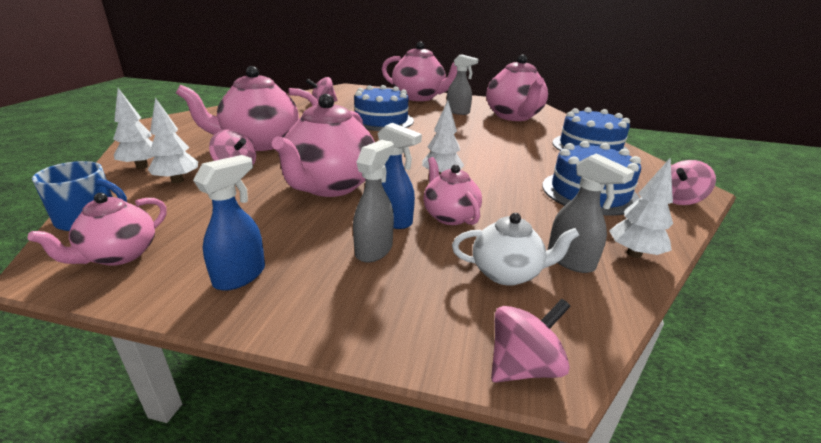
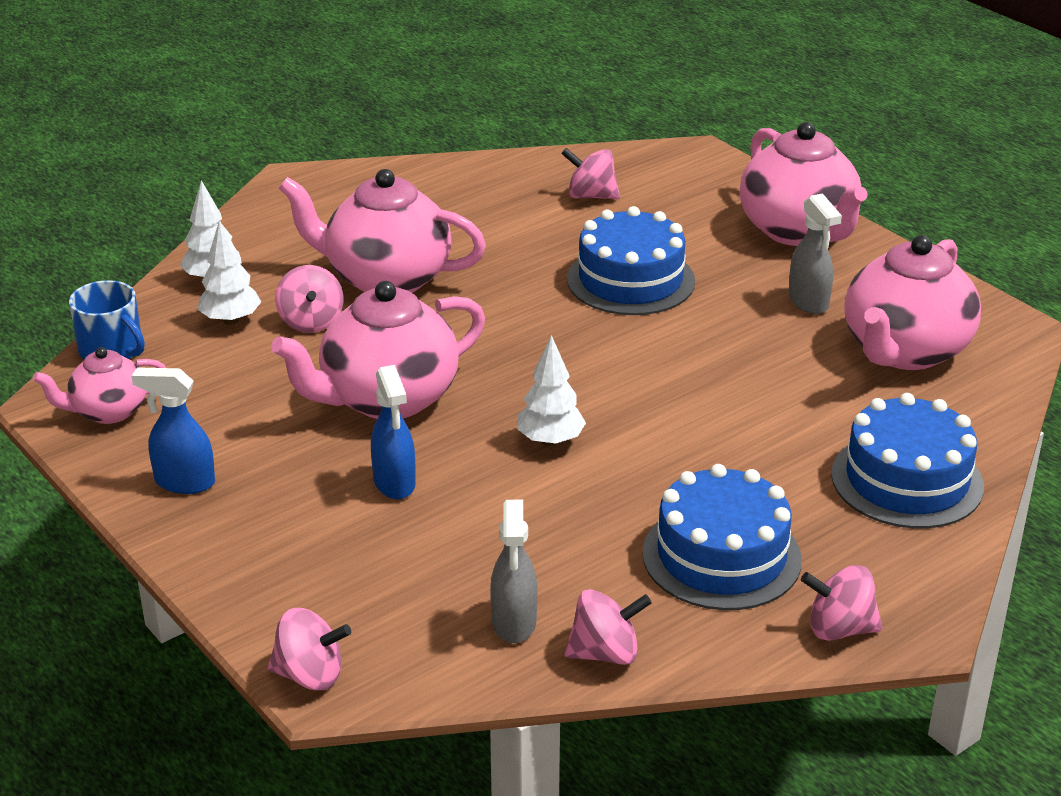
camera: 40 degrees right, 5 degrees up
blue spray bottle [193,155,265,291] -> blue spray bottle turned 150 degrees counterclockwise [132,367,215,494]
grey spray bottle [353,140,394,263] -> none
pink teapot [423,157,482,225] -> none
white teapot [452,213,579,286] -> none
white tree [609,158,673,258] -> pink spinning top [564,589,652,665]

